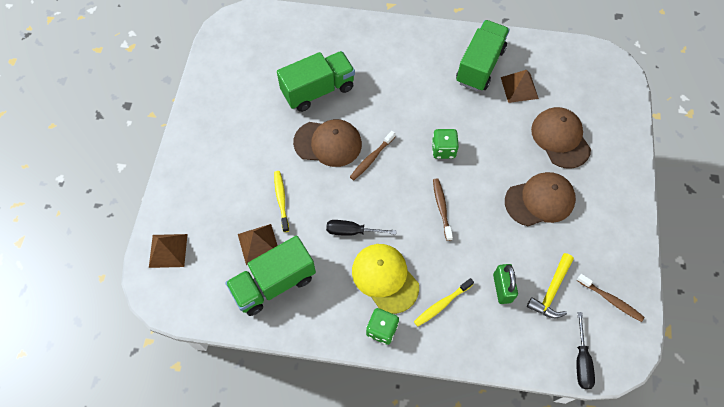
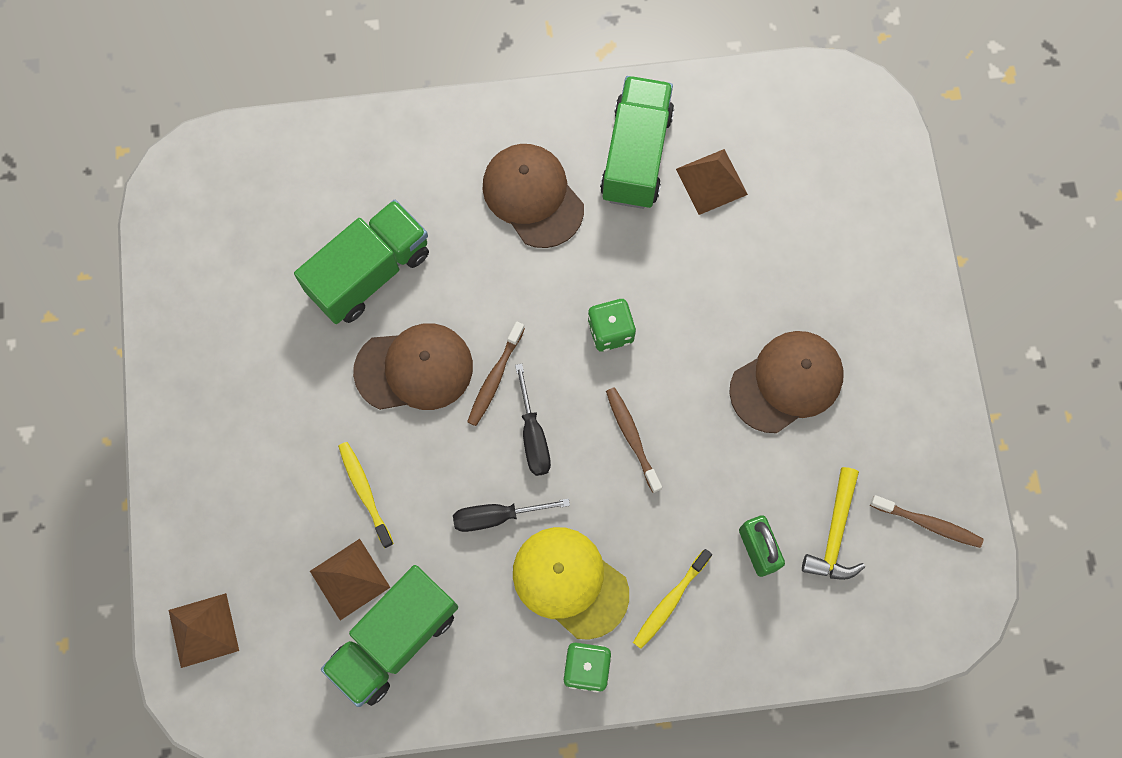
camera: 15 degrees left, 10 degrees up
brown cap [531,107,591,169] -> brown cap moved to [483,144,584,248]
black screwdriver [576,312,595,389] -> black screwdriver moved to [515,364,551,476]

